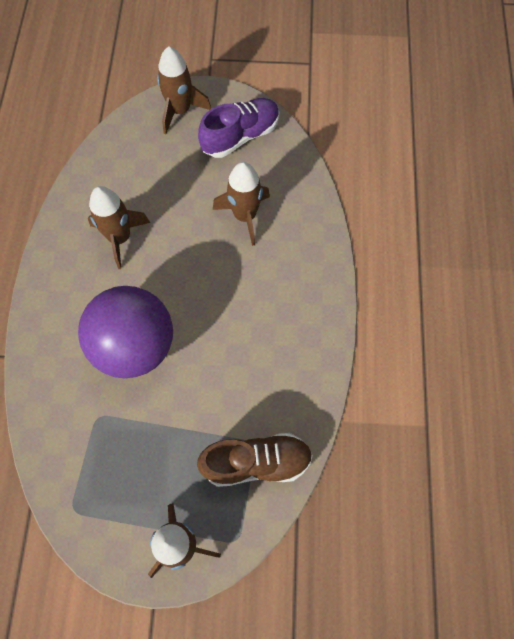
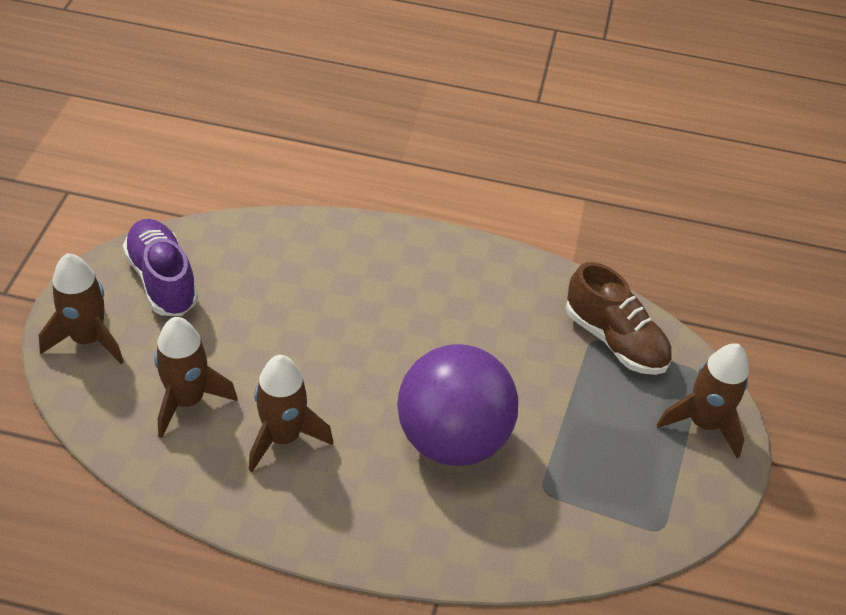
camera: 85 degrees left, 20 degrees down
brown shoe [197,433,313,487] -> brown shoe turned 135 degrees clockwise [566,262,672,375]
brown rocket [213,162,270,246] -> brown rocket moved to [154,317,237,438]

